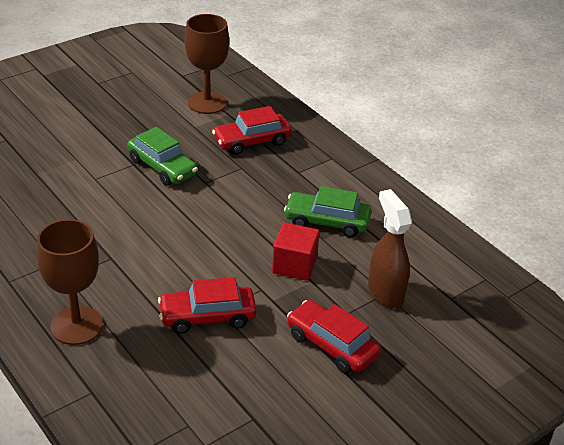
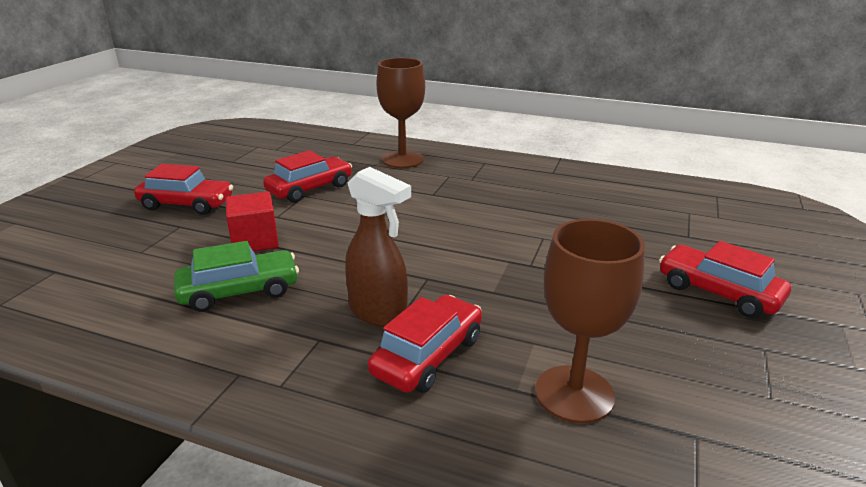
camera: 150 degrees right, 10 degrees down
green car [127,127,198,186] -> none
brown spray bottle [368,189,412,308] -> brown spray bottle moved to [345,167,411,327]
none -> red car [659,241,791,318]

